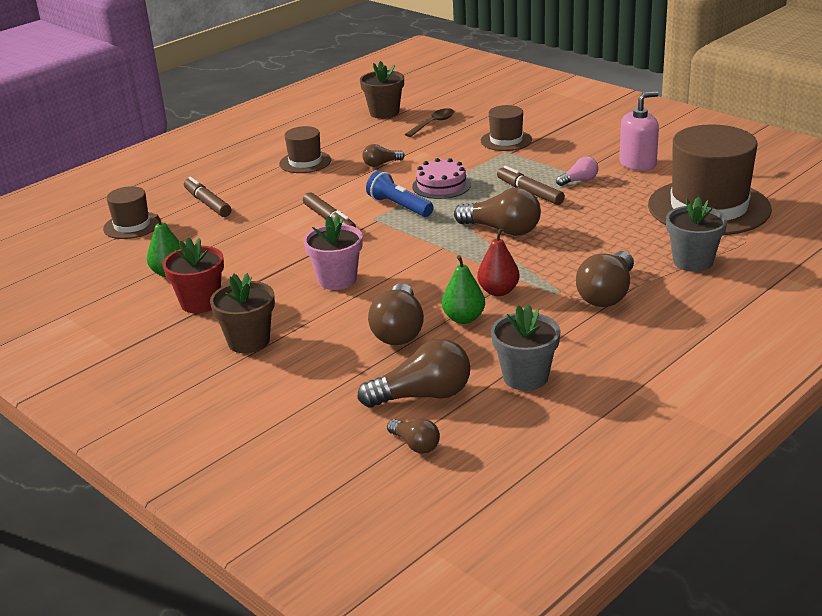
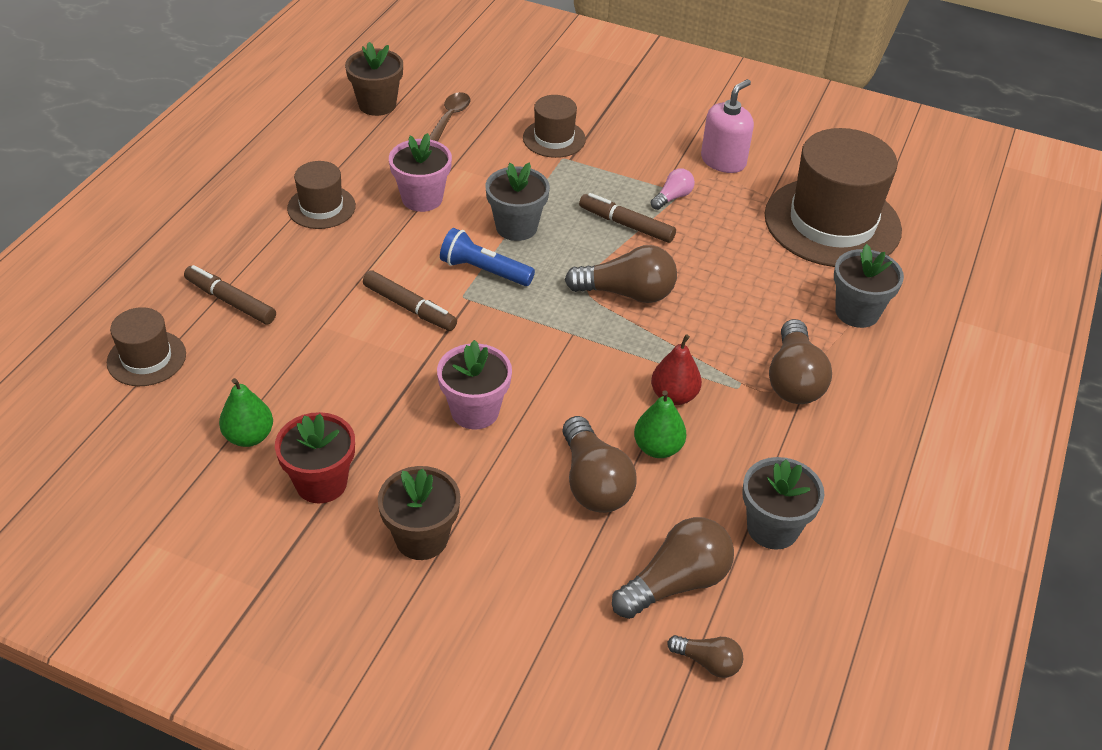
camera: 25 degrees left, 15 degrees up
brown light bulb [362,144,405,167] -> pink flower pot [389,133,452,212]
pink cake [412,158,471,199] -> grey flower pot [485,162,550,241]

